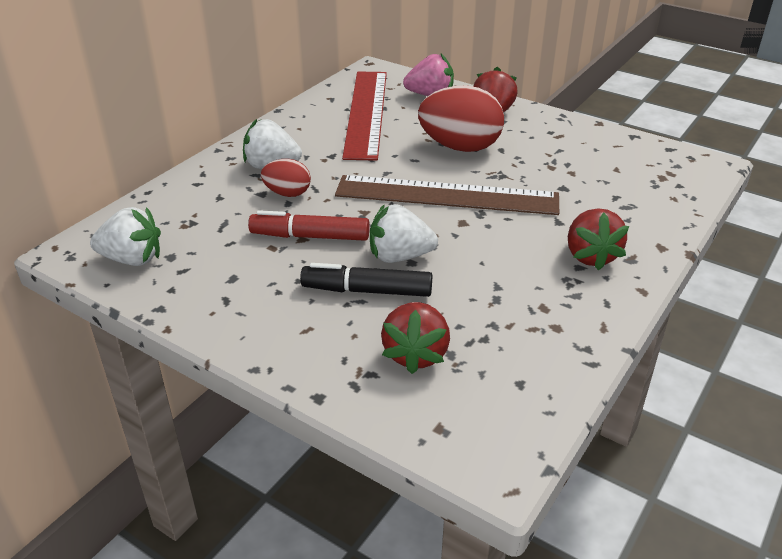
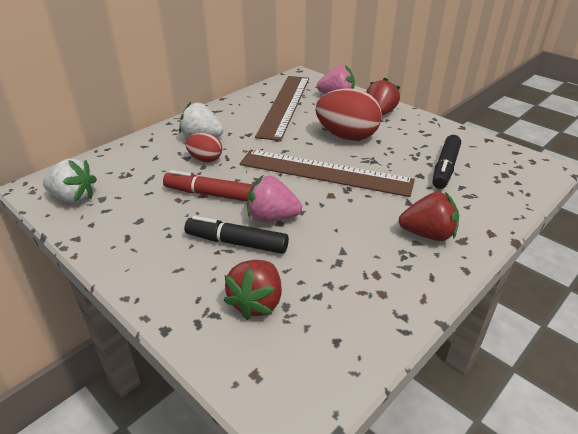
camera: 10 degrees right, 0 degrees up
red ruler [342,72,387,161] -> brown ruler [255,76,309,141]
white strawberry [370,204,438,263] -> pink strawberry [247,175,302,222]
red strawberry [568,208,629,271] -> red strawberry turned 90 degrees counterclockwise [399,192,459,241]
none -> black marker [432,135,461,189]

